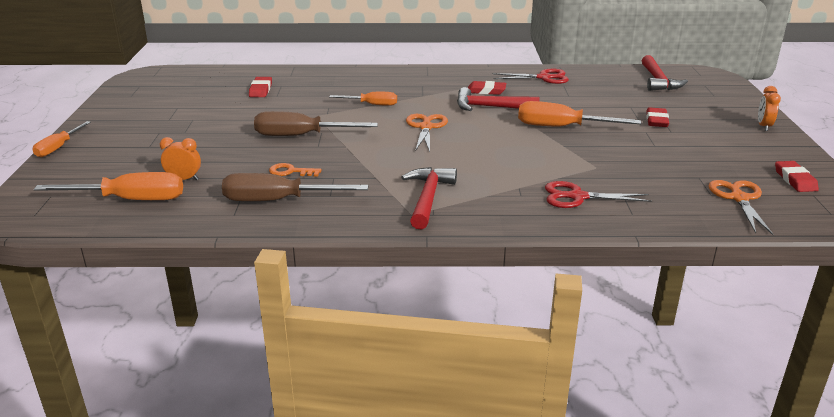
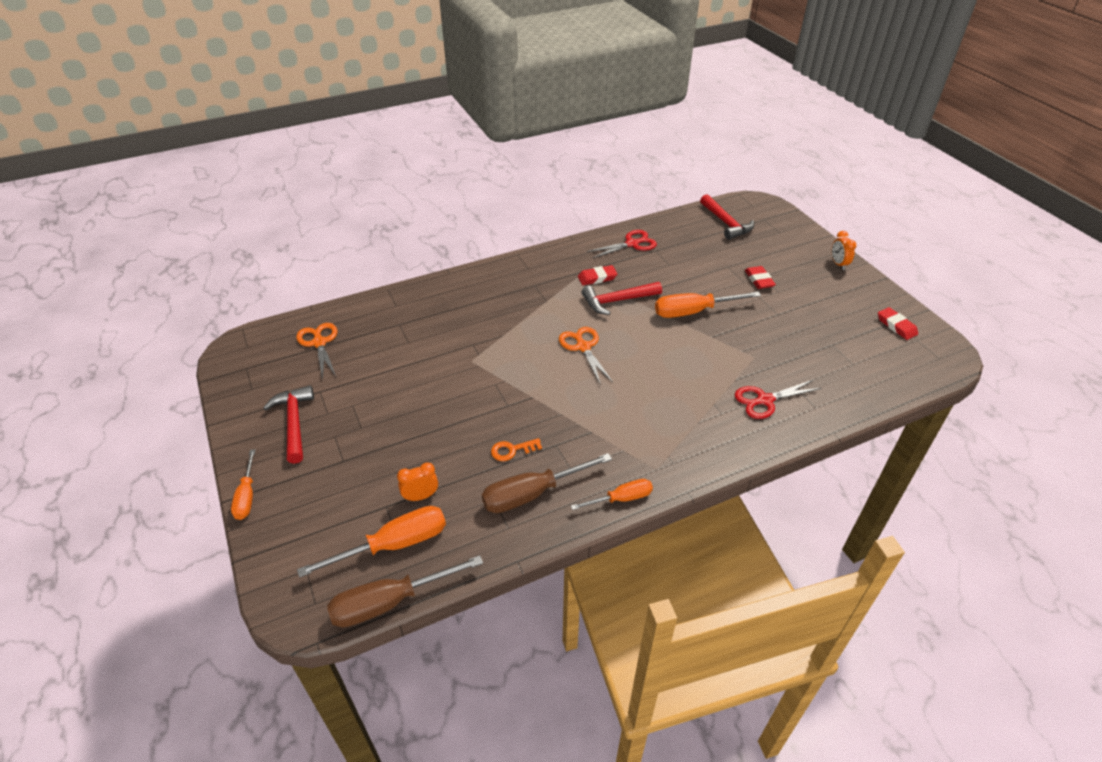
camera: 25 degrees left, 15 degrees up
red eraser [249,77,272,97] -> none
brown screwdriver [254,111,378,136] -> brown screwdriver moved to [327,555,483,627]
orange screwdriver [329,92,397,106] -> orange screwdriver moved to [571,479,653,510]
red hammer [401,167,457,229] -> red hammer moved to [263,385,314,464]
orange scissors [709,180,774,235] -> orange scissors moved to [296,323,337,380]

